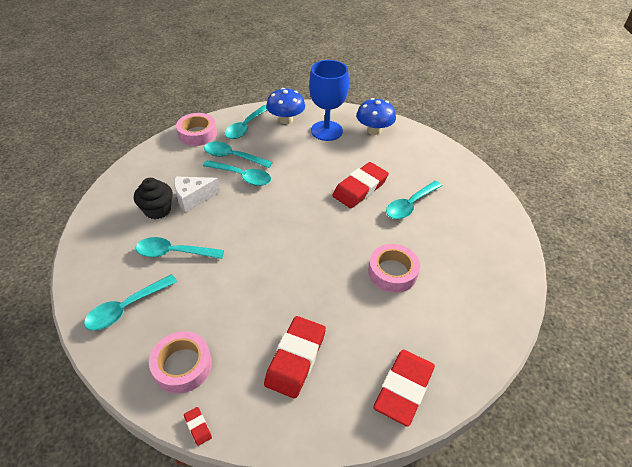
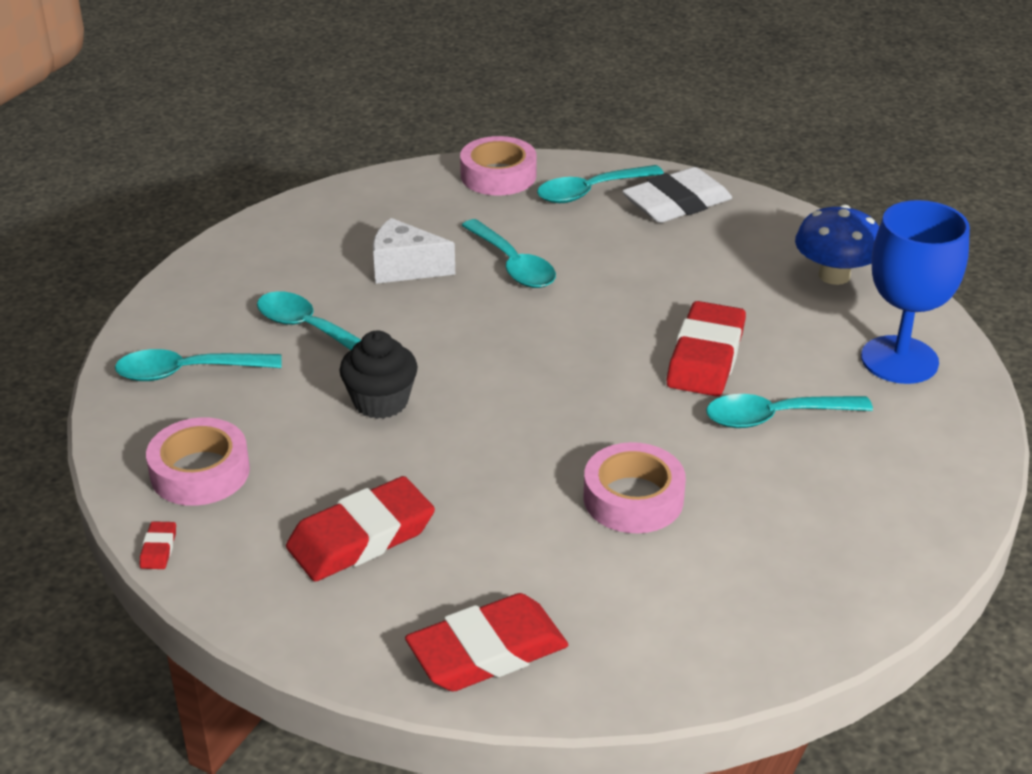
camera: 35 degrees right, 10 degrees down
black cupcake [134,178,173,219] -> black cupcake moved to [339,331,418,419]
turquoise spoon [204,142,273,168] -> none
blue mushroom [266,88,305,124] -> white eraser [622,167,732,223]
blue goblet [309,60,349,141] -> blue goblet moved to [861,200,970,384]
red eraser [332,162,389,208] -> red eraser turned 60 degrees counterclockwise [667,301,746,397]

